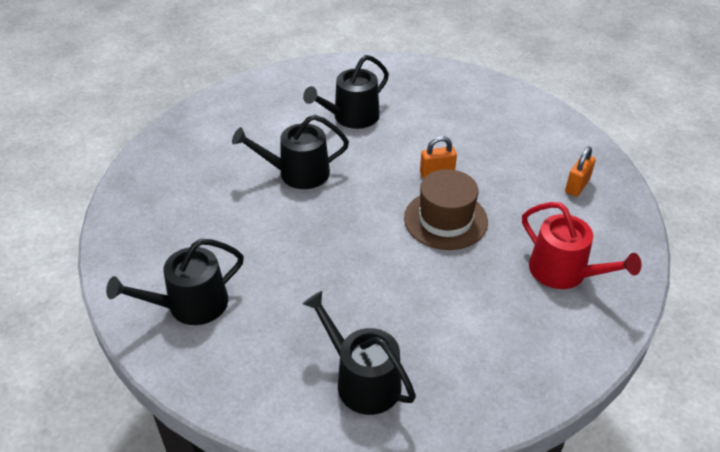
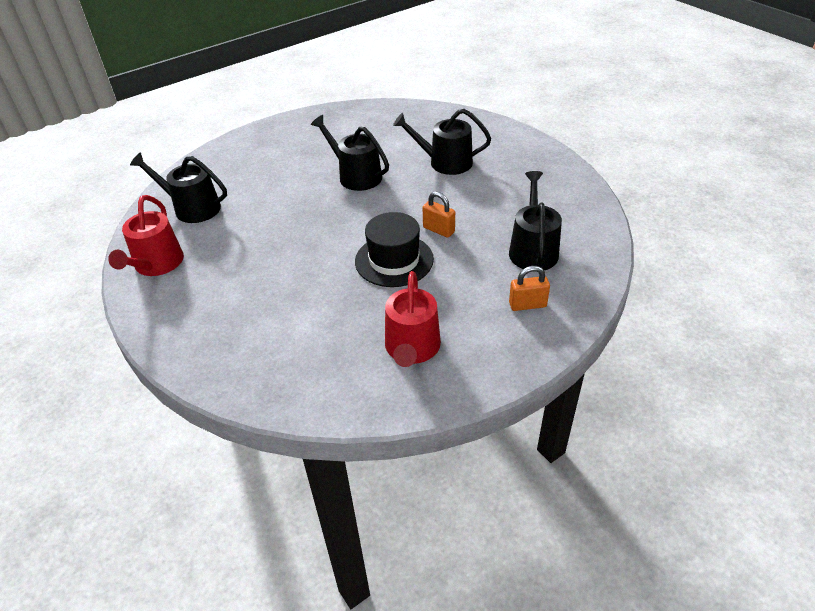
camera: 50 degrees right, 0 degrees up
black watering can [303,291,416,415] -> black watering can moved to [509,171,562,270]
brown hat [404,169,488,250] -> black hat [355,212,434,287]
none -> red watering can [108,195,184,276]

